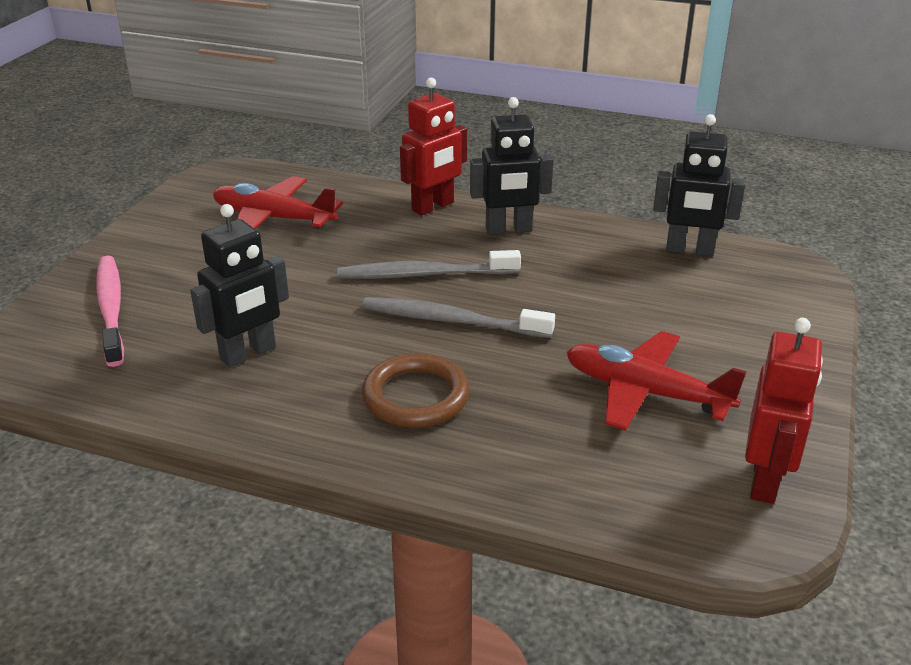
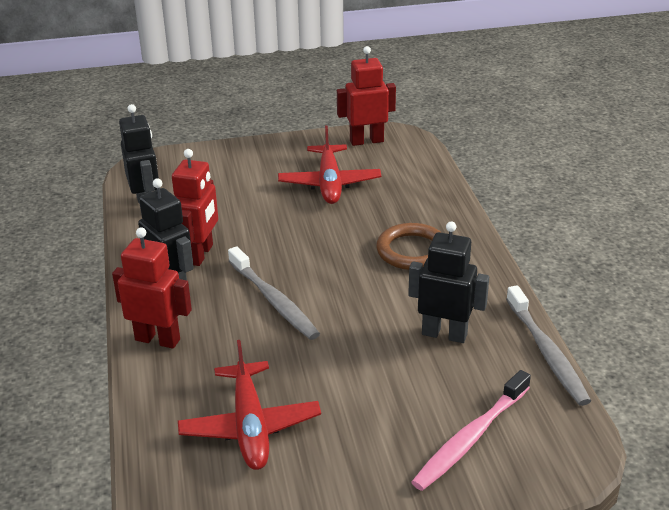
camera: 120 degrees left, 0 degrees up
grey toothbrush [362,297,555,338] -> grey toothbrush moved to [506,285,591,406]
none -> red robot [172,149,218,266]

